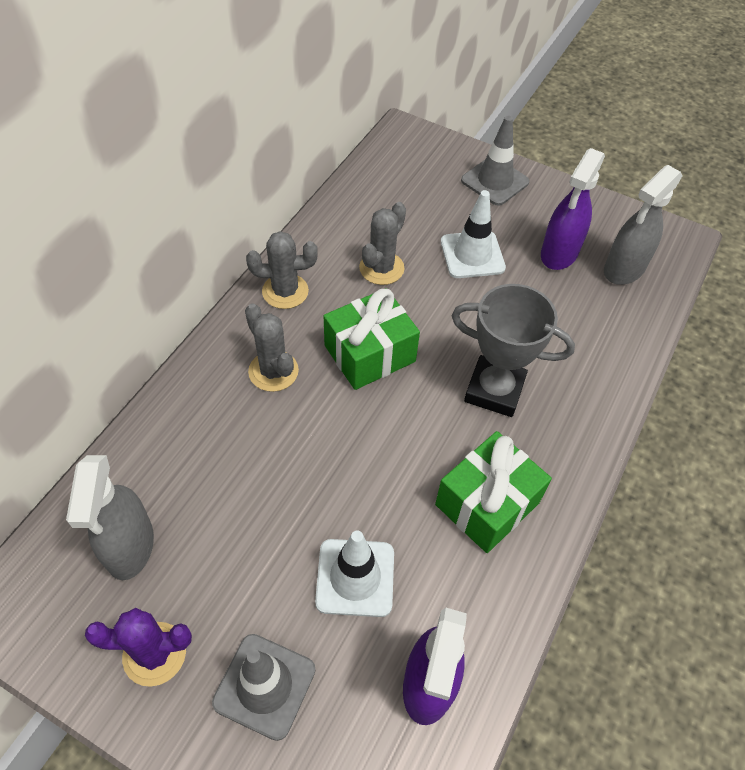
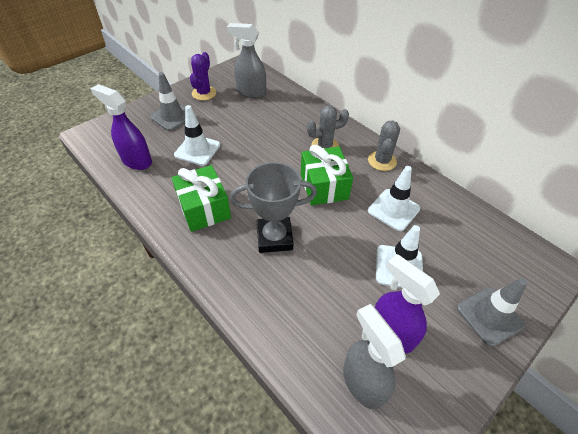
camera: 110 degrees right, 5 degrees down
grey cactus [359,202,406,285] -> white traffic cone [368,166,420,231]
grey trophy [452,284,575,417] -> grey trophy turned 45 degrees clockwise [230,162,317,253]

